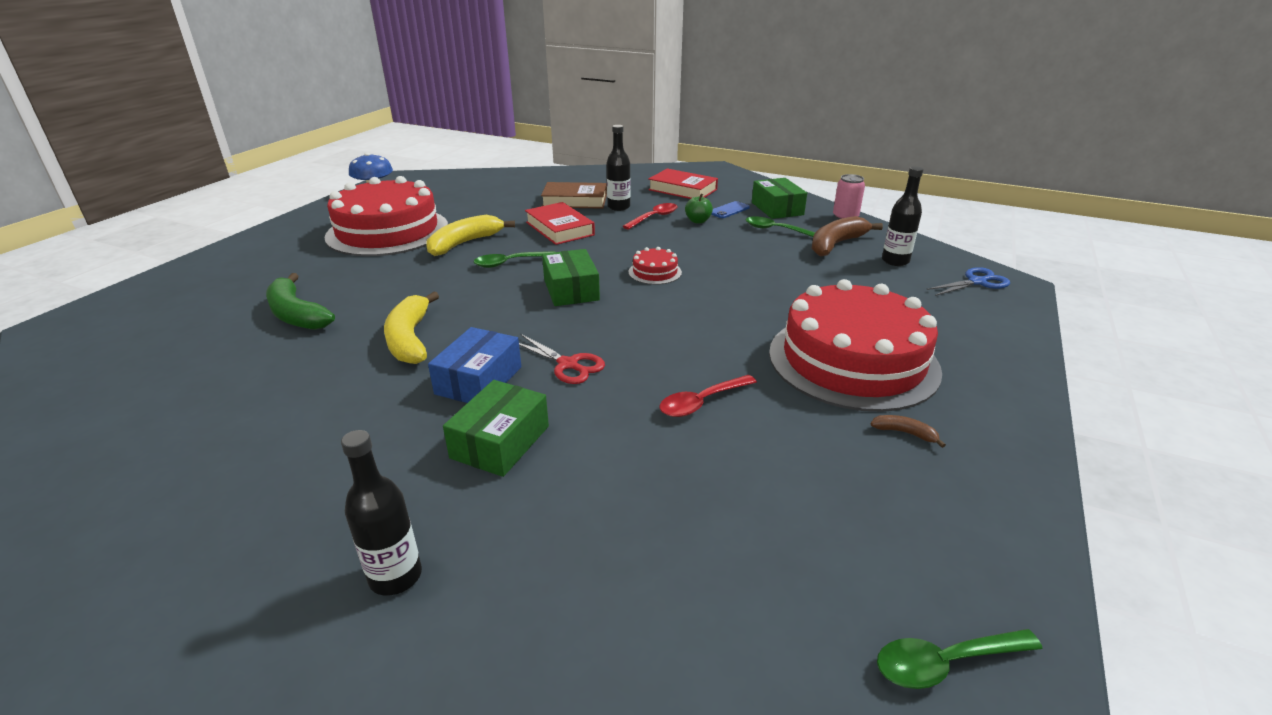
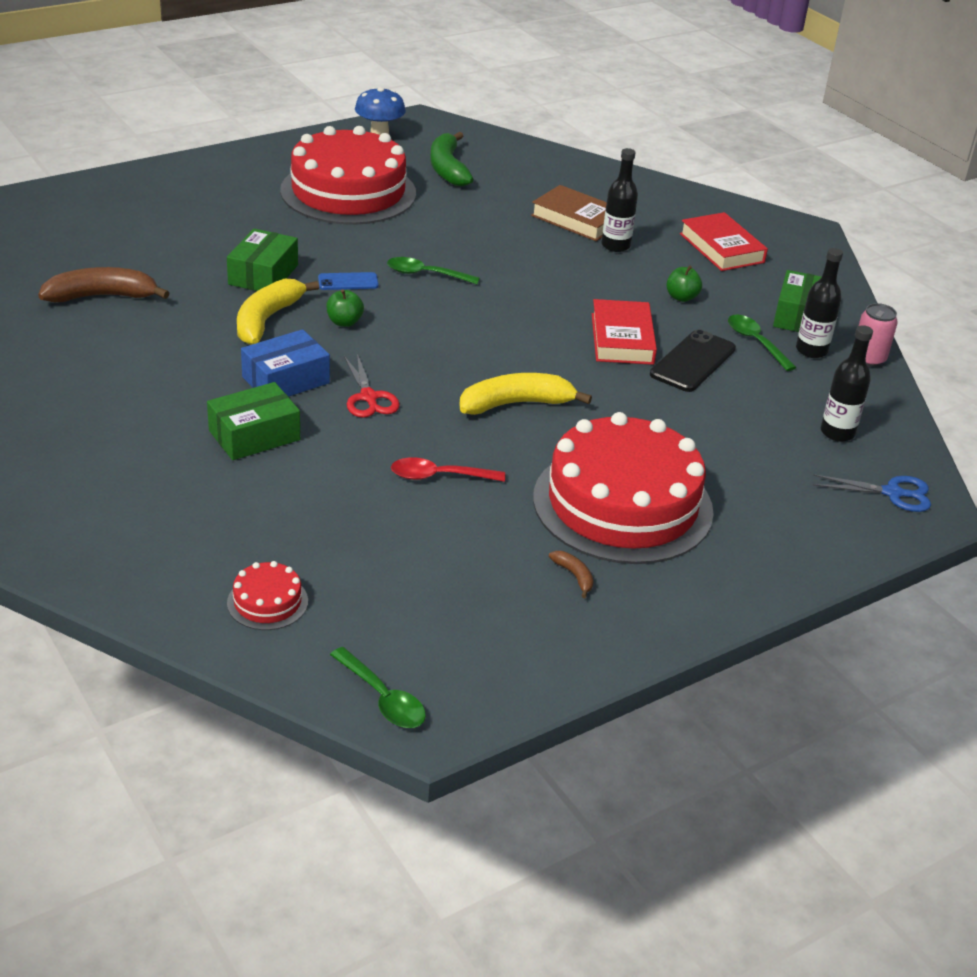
camera: 30 degrees right, 5 degrees up
green banana [266,273,335,330] -> green banana moved to [430,132,473,186]
black bottle [341,430,422,596] -> black bottle moved to [796,248,843,358]
yellow banana [426,215,515,256] -> yellow banana moved to [459,373,592,415]
red book [525,202,595,245] -> red book moved to [592,299,657,365]
green box [542,249,600,306] -> green box moved to [227,229,298,291]
red spoon [623,203,678,229] -> none
red cake [629,247,682,285] -> red cake moved to [227,561,308,630]
blue phone [711,201,750,218] -> blue phone moved to [318,272,379,290]
brown banana [811,216,883,256] -> brown banana moved to [38,267,169,302]
green spoon [877,629,1043,689] -> green spoon turned 150 degrees counterclockwise [330,647,426,728]
none -> green apple [326,289,364,327]
none -> black phone [650,329,736,392]

